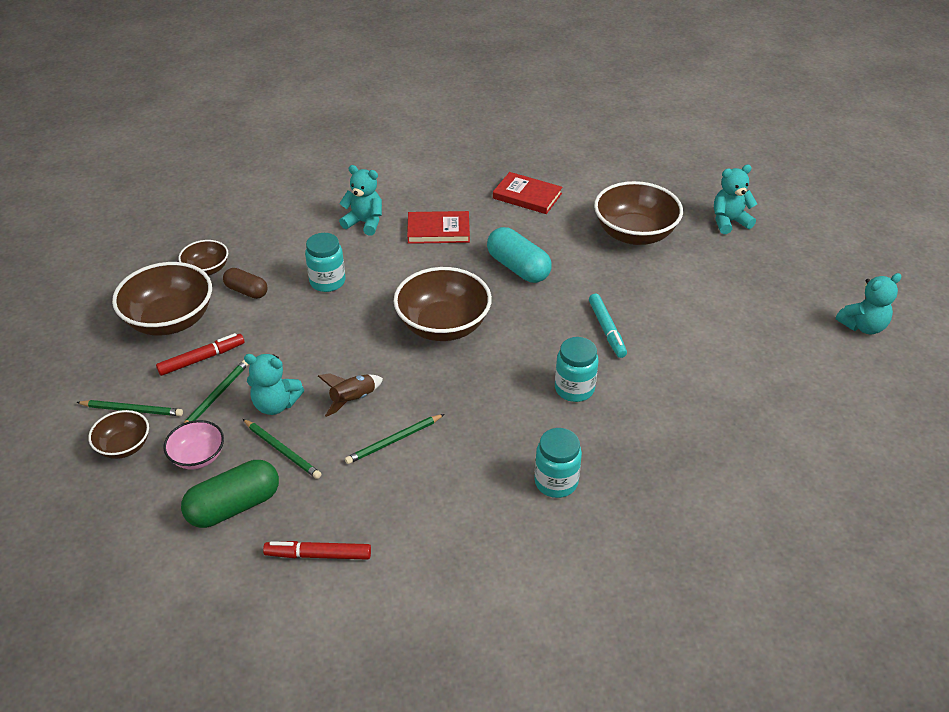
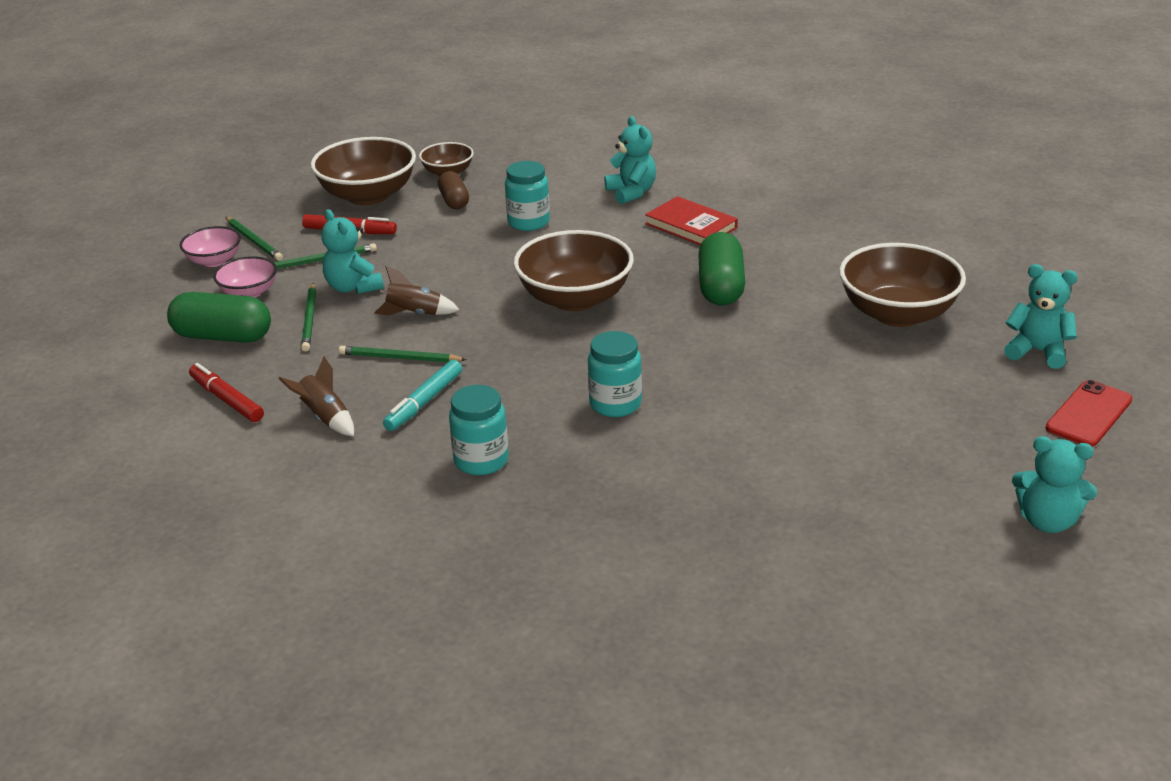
camera: 45 degrees right, 10 degrees down
brown bowl [88,410,149,459] -> pink bowl [180,226,241,267]
turquoise capsule [487,227,552,283] -> green capsule [698,232,745,306]
red book [493,172,563,214] -> none
turquoise marker [589,294,627,358] -> turquoise marker moved to [383,360,462,431]
none -> brown rocket [279,357,354,436]
none -> red phone [1046,380,1132,447]

